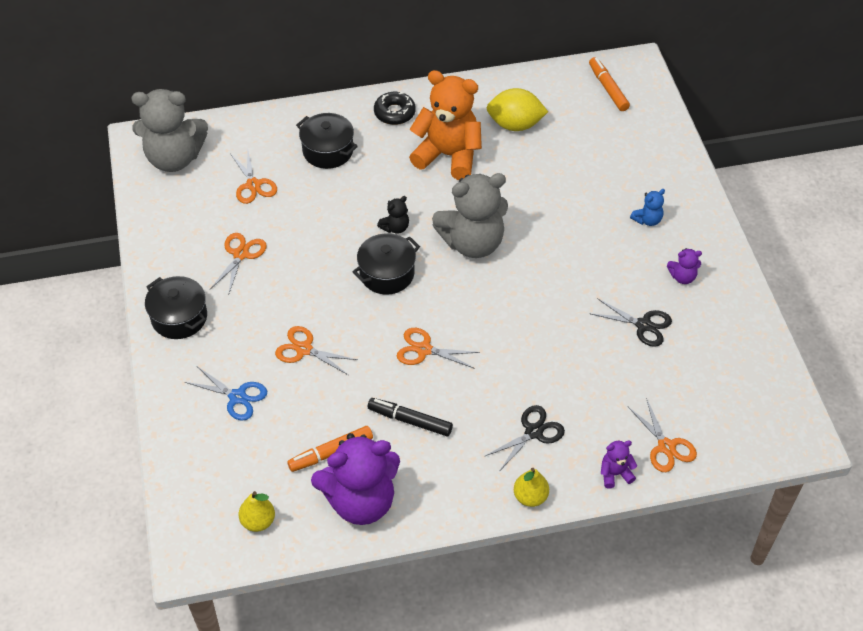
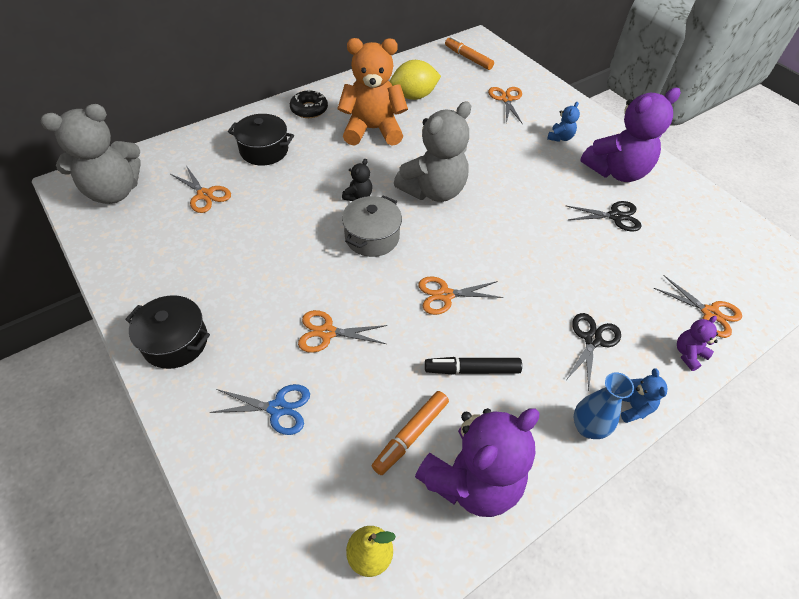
camera: 25 degrees left, 0 degrees up
orange scissors [210,233,267,293] -> orange scissors moved to [488,87,523,124]
black pot [353,233,420,294] -> grey pot [342,195,402,257]
yellow pear [514,468,549,507] -> blue teddy bear [621,368,668,423]
purple teddy bear [667,248,702,284] -> purple teddy bear [580,87,681,182], size x2.33
none -> blue vase [574,372,634,439]

